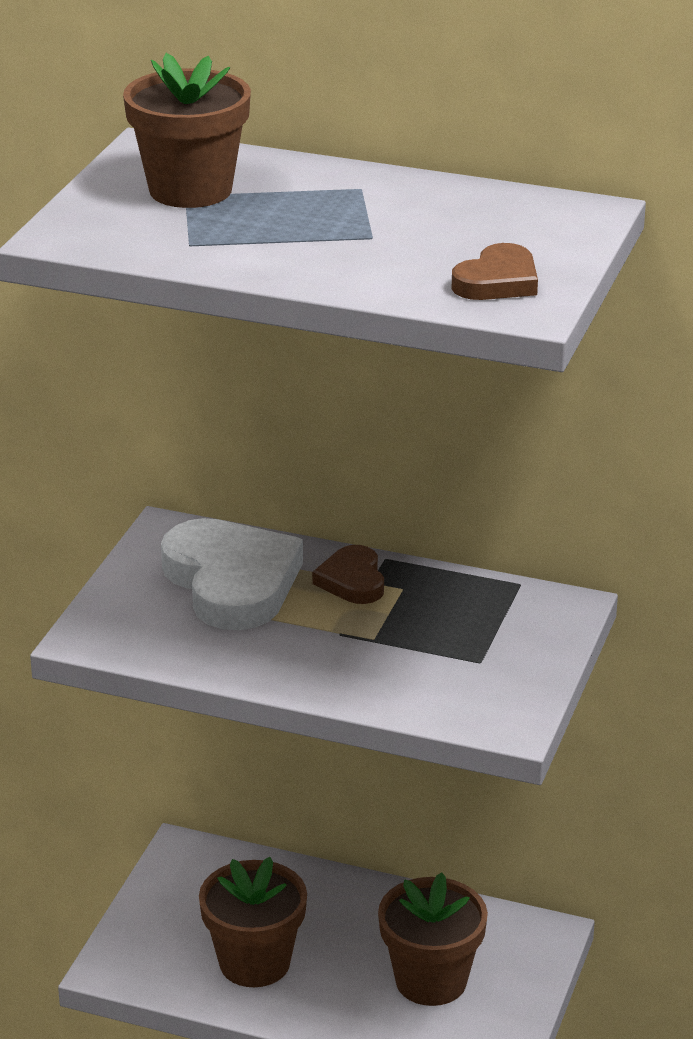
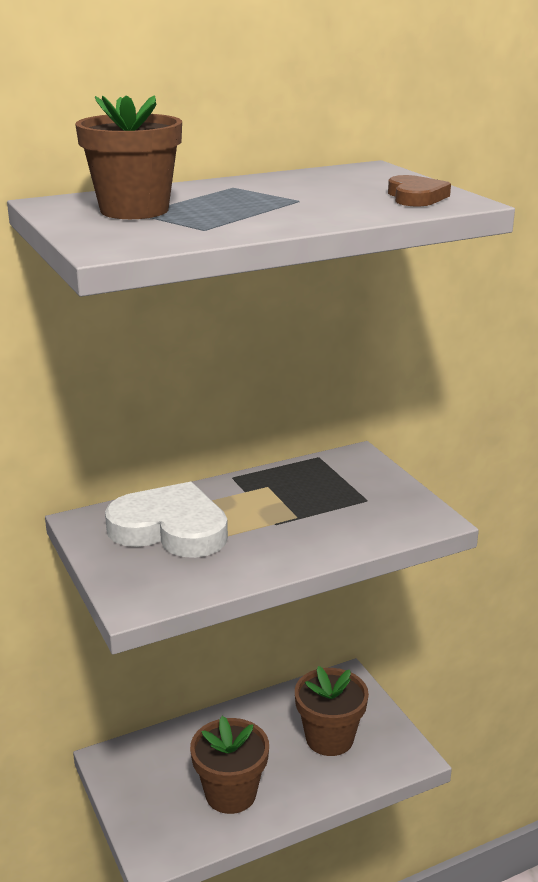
camera: 45 degrees left, 5 degrees down
brown heart [312,545,384,604] -> none

